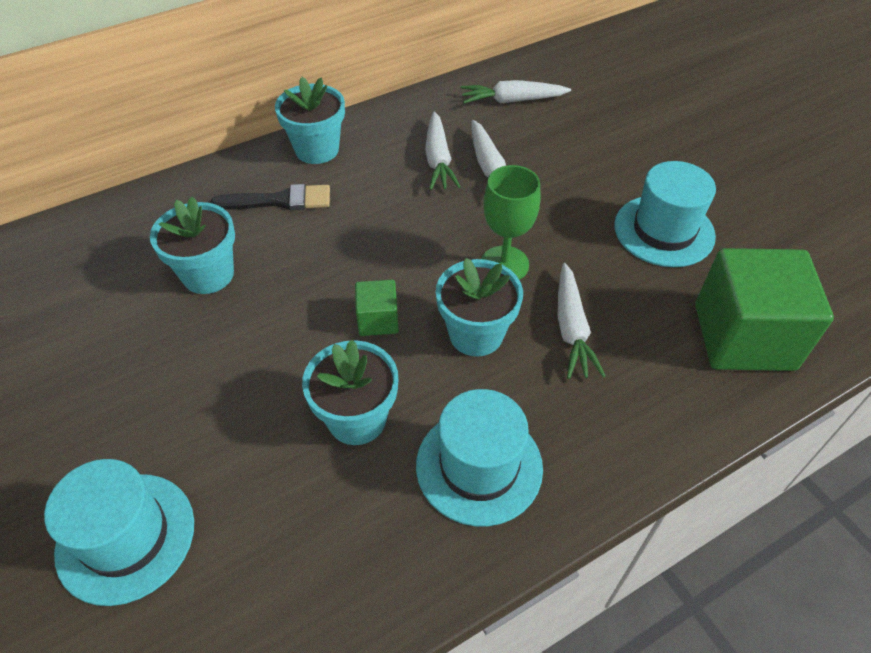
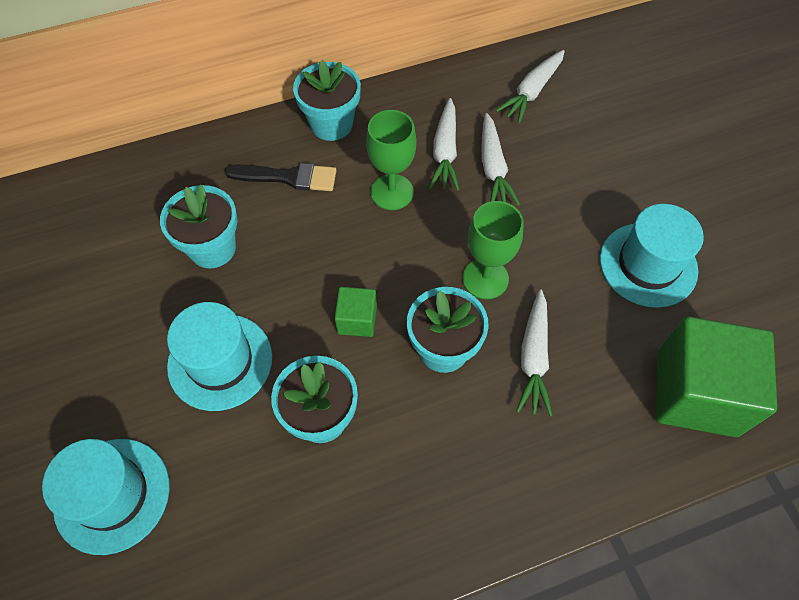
camera: 10 degrees right, 10 degrees up
turquoise hat [416,389,543,526] -> turquoise hat moved to [167,302,272,411]
white carrot [461,80,571,104] -> white carrot turned 60 degrees counterclockwise [496,50,565,124]
none -> green goblet [366,110,416,210]

